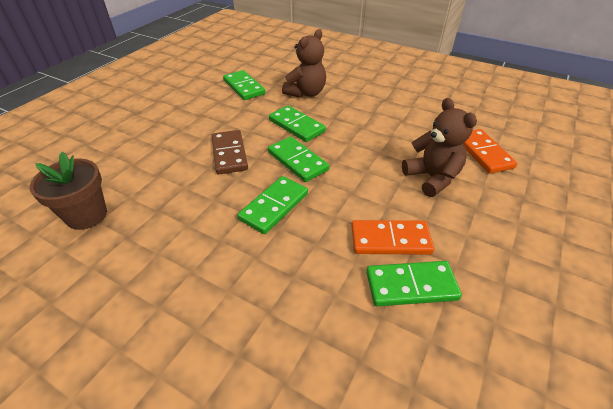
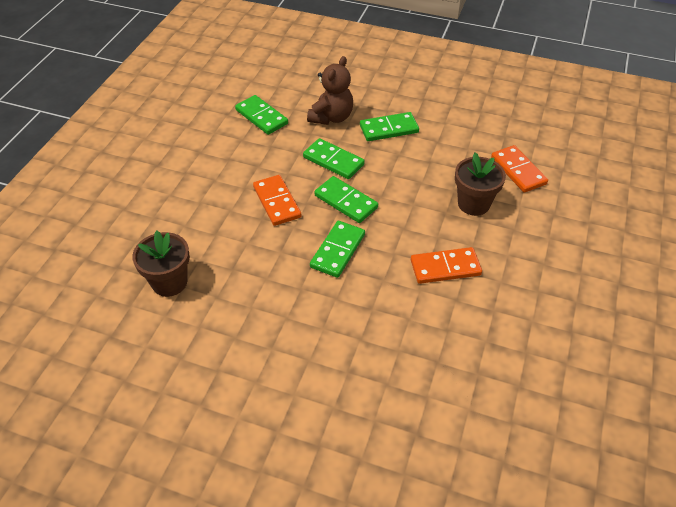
camera: 10 degrees left, 5 degrees up
brown domino [212,130,248,174] -> orange domino [253,175,302,226]
green domino [366,261,462,306] -> green domino moved to [360,112,419,141]
brown teddy bear [402,98,477,197] -> brown flower pot [455,153,506,216]

